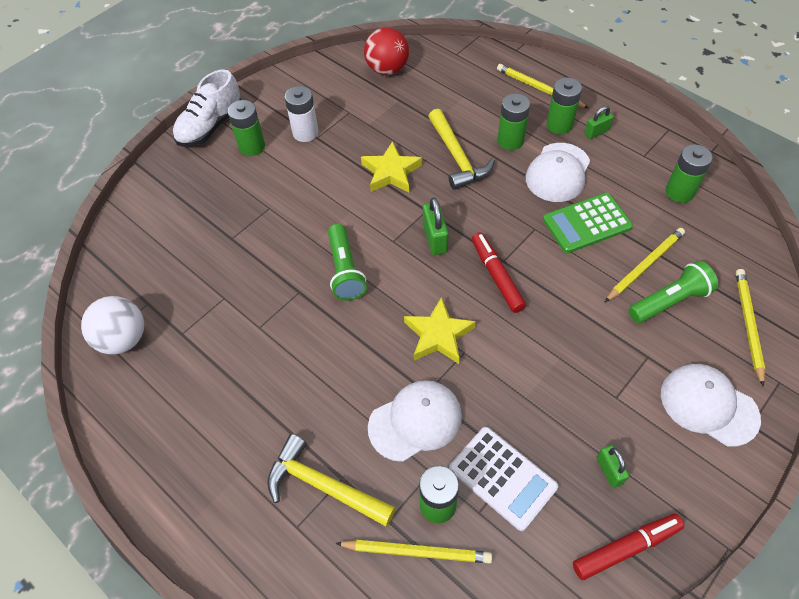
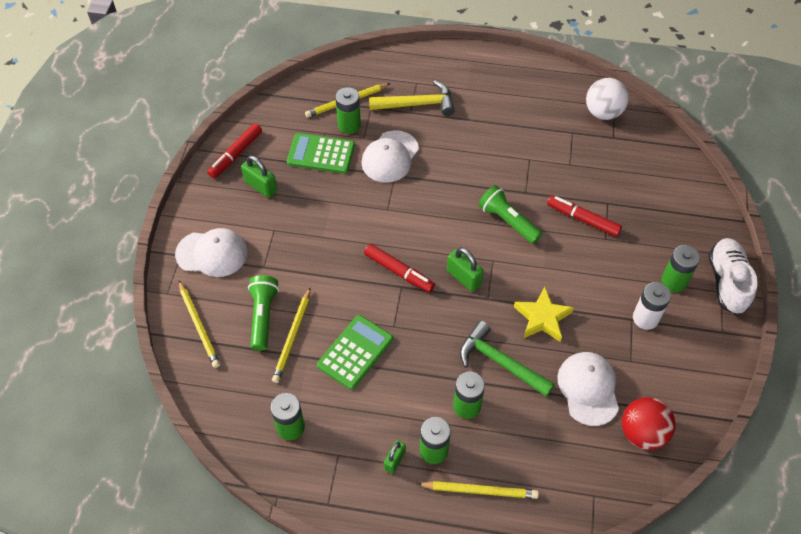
camera: 145 degrees right, 0 degrees up
yellow star [404,297,476,364] -> none
yellow hammer [428,109,495,190] -> green hammer [460,321,555,397]
white calculator [449,427,558,531] -> green calculator [287,133,355,174]
white cap [526,143,590,202] -> white cap moved to [557,352,619,426]
green padlock [596,445,629,488] -> green padlock [241,155,277,198], size x1.50
green flashlight [628,261,718,323] -> green flashlight turned 150 degrees clockwise [248,275,279,351]
none -> red marker [547,195,622,237]

